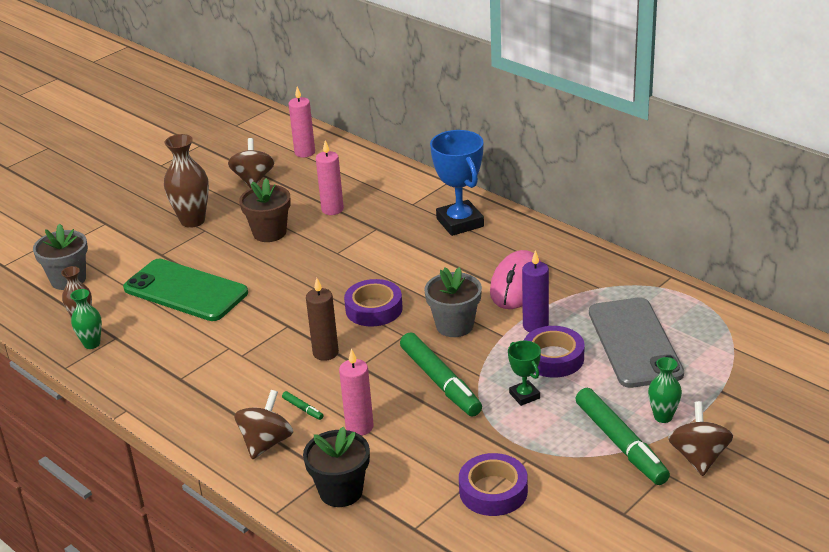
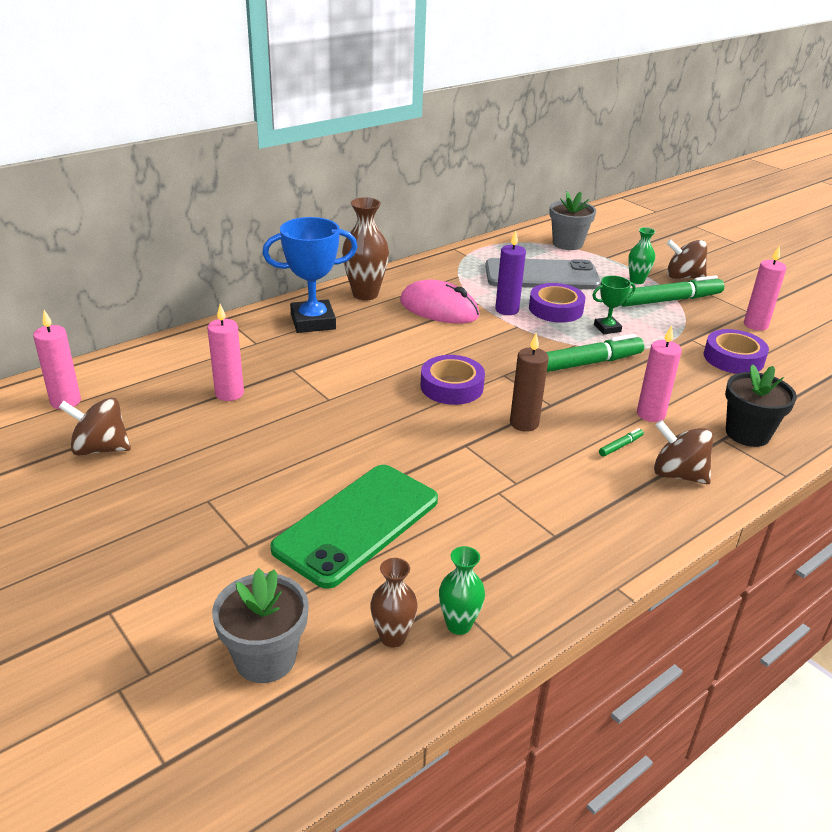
camera: 85 degrees left, 0 degrees up
brown vase [164,134,209,228] -> brown vase moved to [342,197,389,300]
brown flower pot [239,178,291,242] -> none
grey flower pot [424,267,482,337] -> grey flower pot moved to [549,191,596,250]
none -> pink candle [744,245,787,331]

